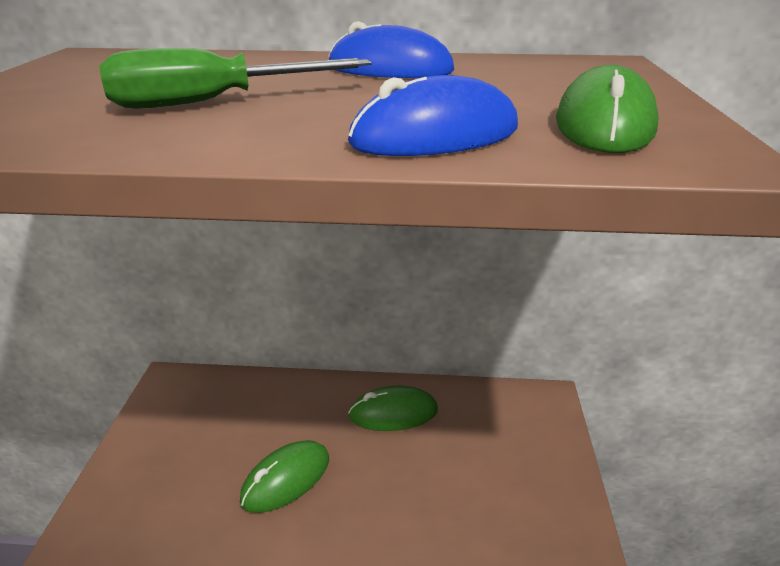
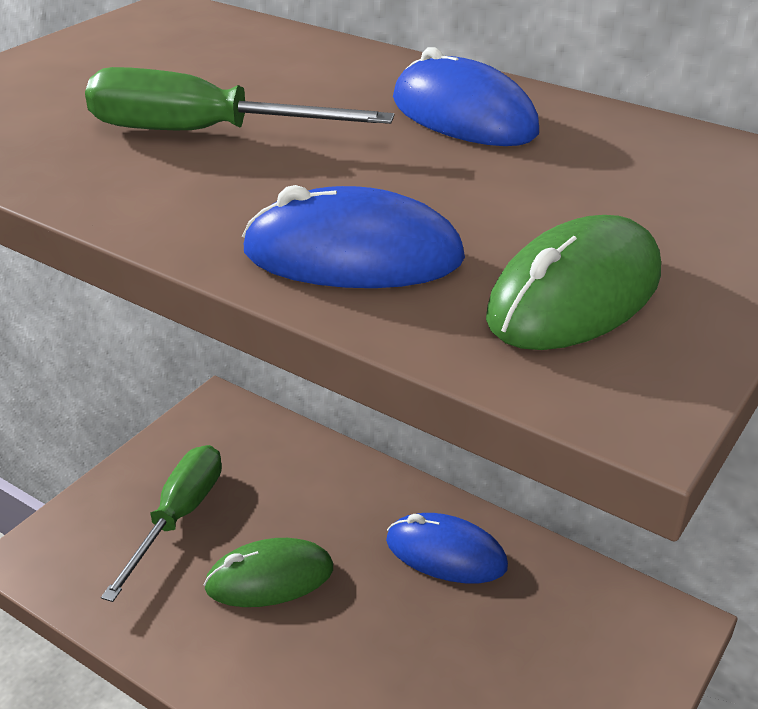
camera: 30 degrees right, 5 degrees up
green mouse [348,386,438,431] -> blue mouse [386,513,508,583]
none -> green screwdriver [101,445,222,602]

